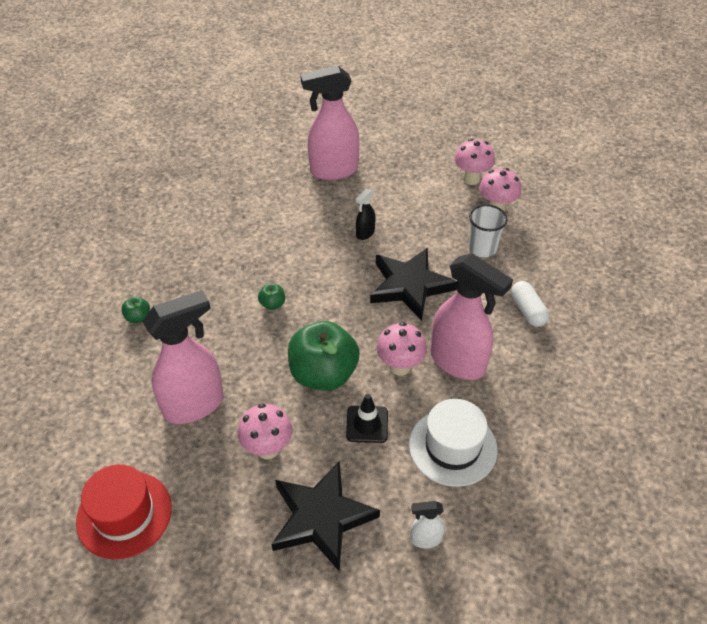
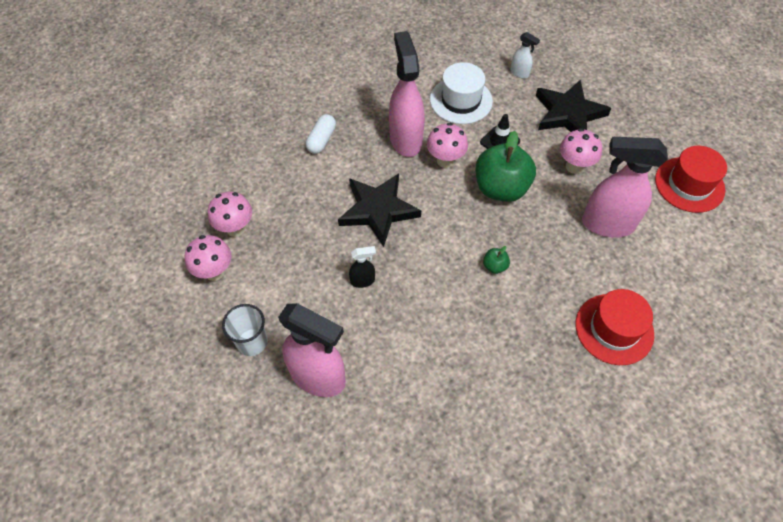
camera: 140 degrees left, 10 degrees up
green apple [121,296,150,323] -> red hat [576,289,654,365]
white cup [469,205,507,257] -> white cup moved to [222,304,268,356]

